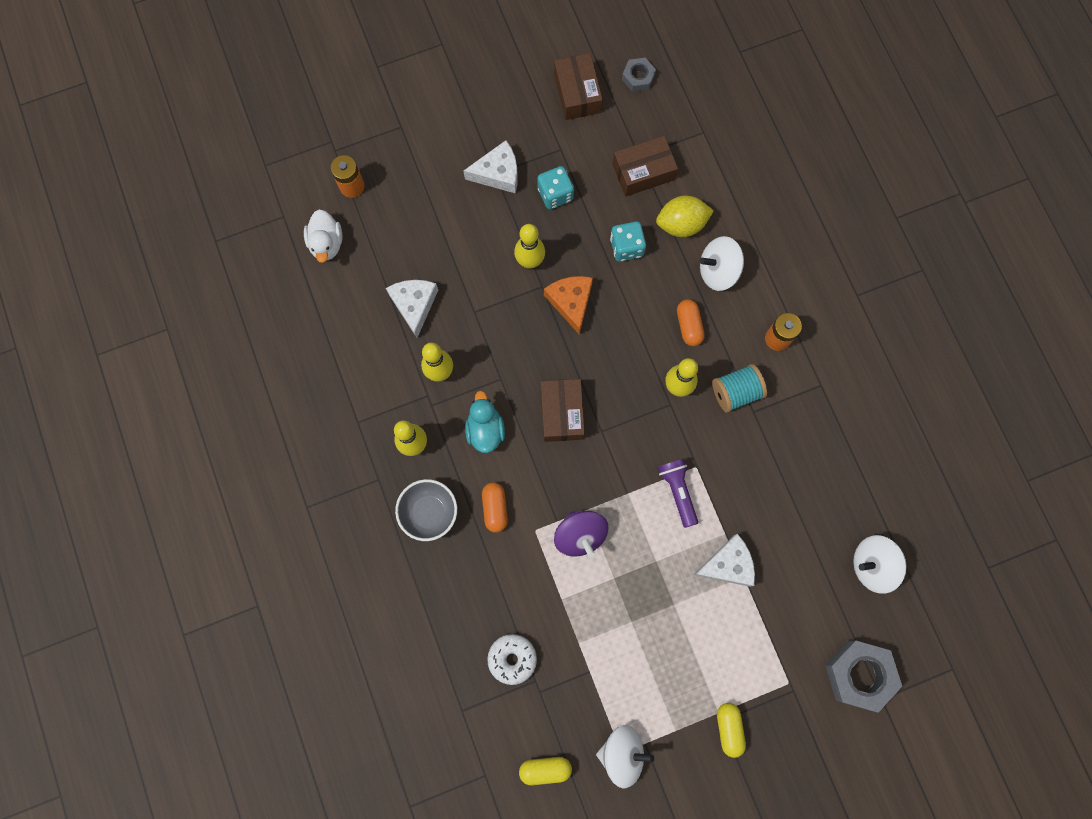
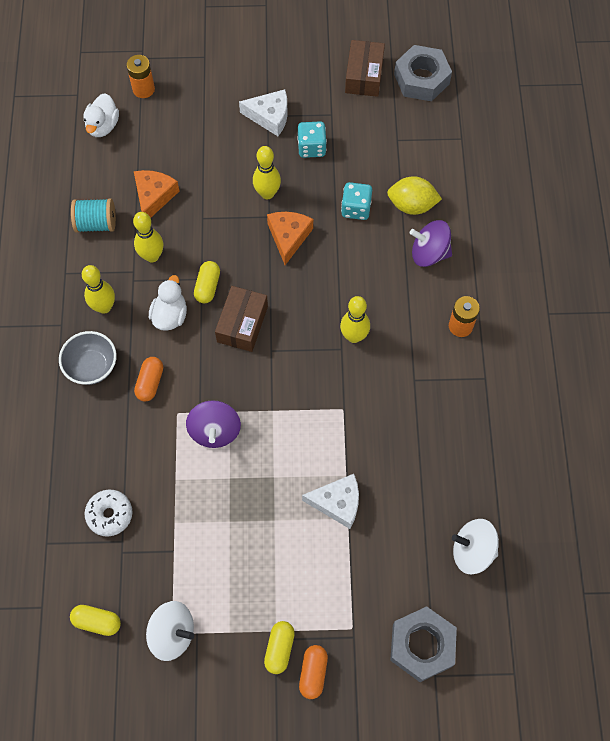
camera: 20 degrees right, 10 degrees down
white cheese [386,280,438,338] -> orange cheese [134,170,179,218]
turquoise duck [465,391,505,453] -> white duck [149,275,187,331]
brown box [613,136,678,196] -> none
grey nut [622,58,656,92] -> grey nut [394,45,452,101], size x1.85
purple flashlight [658,459,698,528] -> none
orange capsule [677,299,705,346] -> orange capsule moved to [299,645,328,699]
white spinning top [700,236,744,291] -> purple spinning top [410,220,452,267]
turquoise spool [712,364,767,413] -> turquoise spool moved to [71,198,116,232]
none -> yellow capsule [194,261,220,303]

